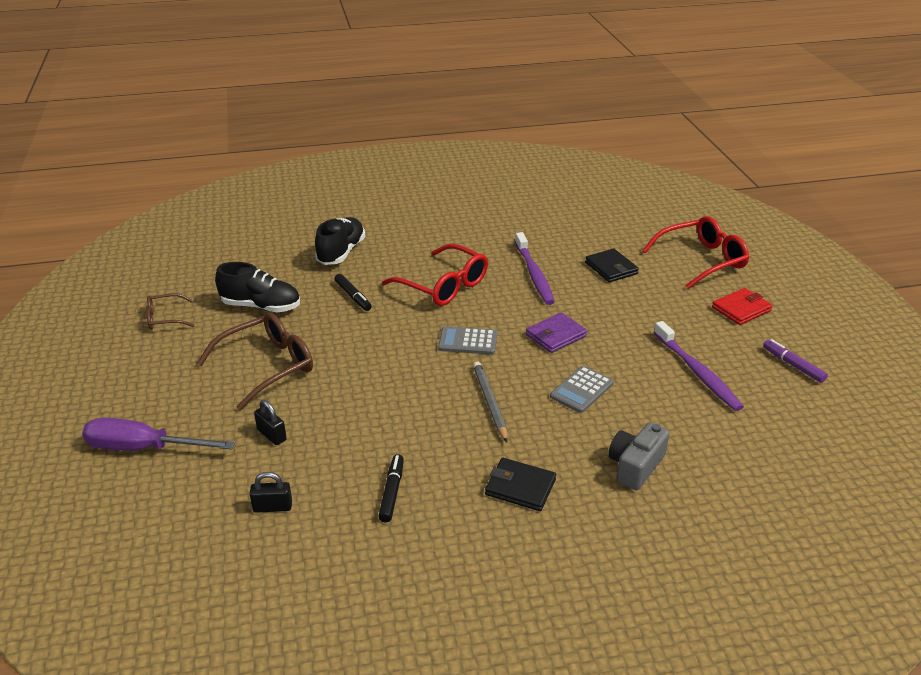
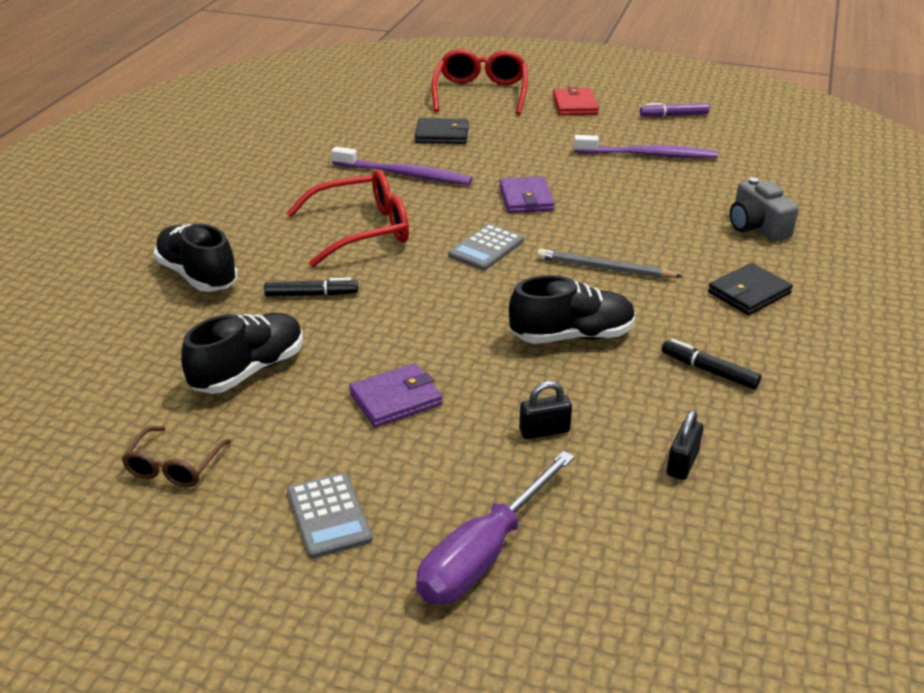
camera: 60 degrees left, 0 degrees up
brown glasses [197,312,313,410] -> purple wallet [349,363,443,427]
grey calculator [550,366,614,413] -> grey calculator moved to [287,473,373,559]
none -> black shoe [509,275,636,344]

